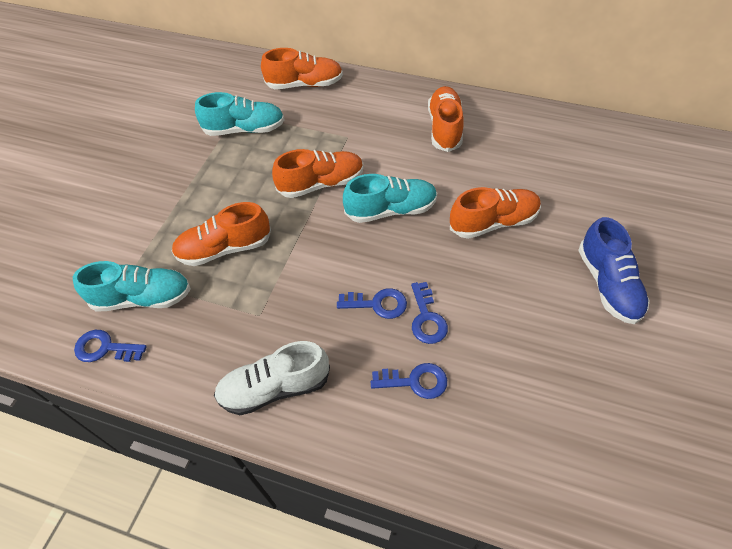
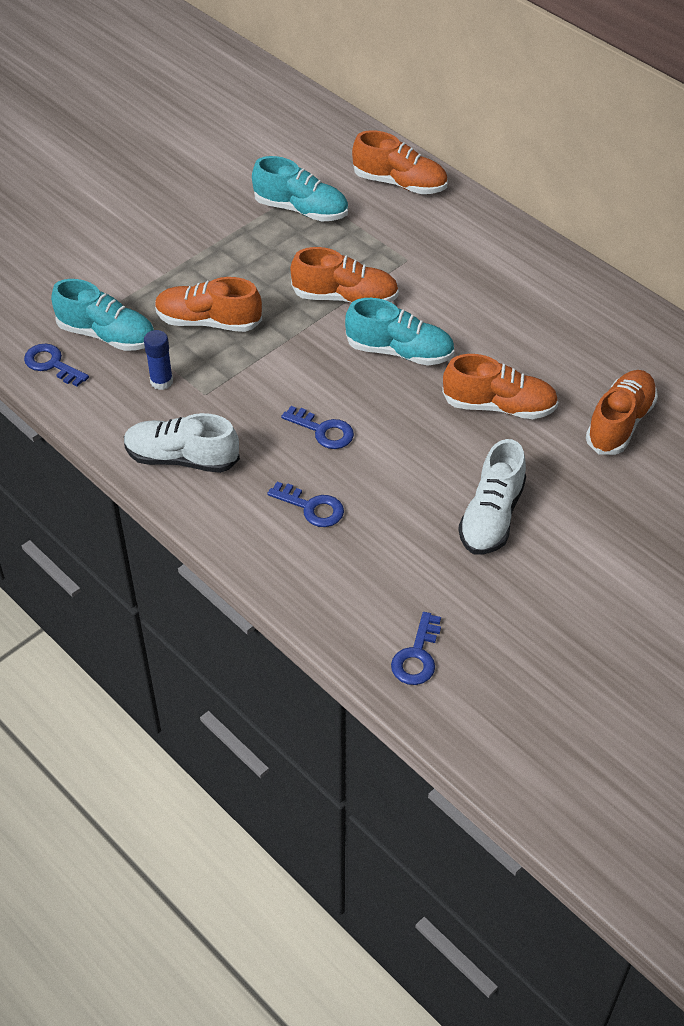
camera: 25 degrees right, 5 degrees down
blue key [411,282,448,344] -> blue key moved to [391,612,441,685]
orange shoe [428,86,464,152] -> orange shoe moved to [586,370,658,455]
blue shoe [578,217,650,324] -> none
none -> blue glue stick [144,330,173,390]
none -> white shoe [458,439,526,555]

